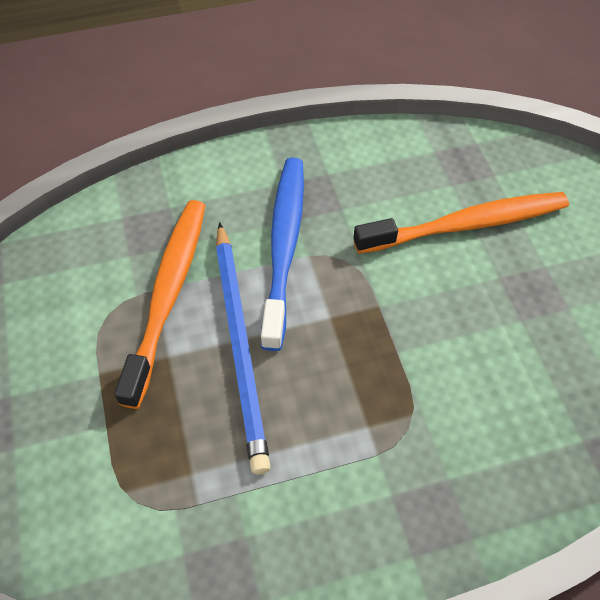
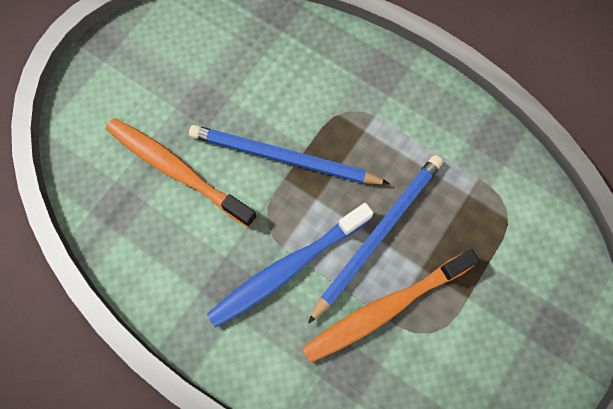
camera: 130 degrees left, 15 degrees up
none -> blue pencil [189,125,390,184]

